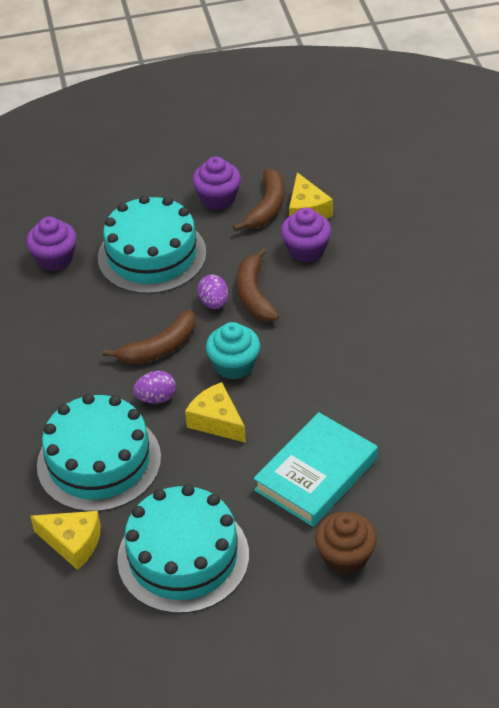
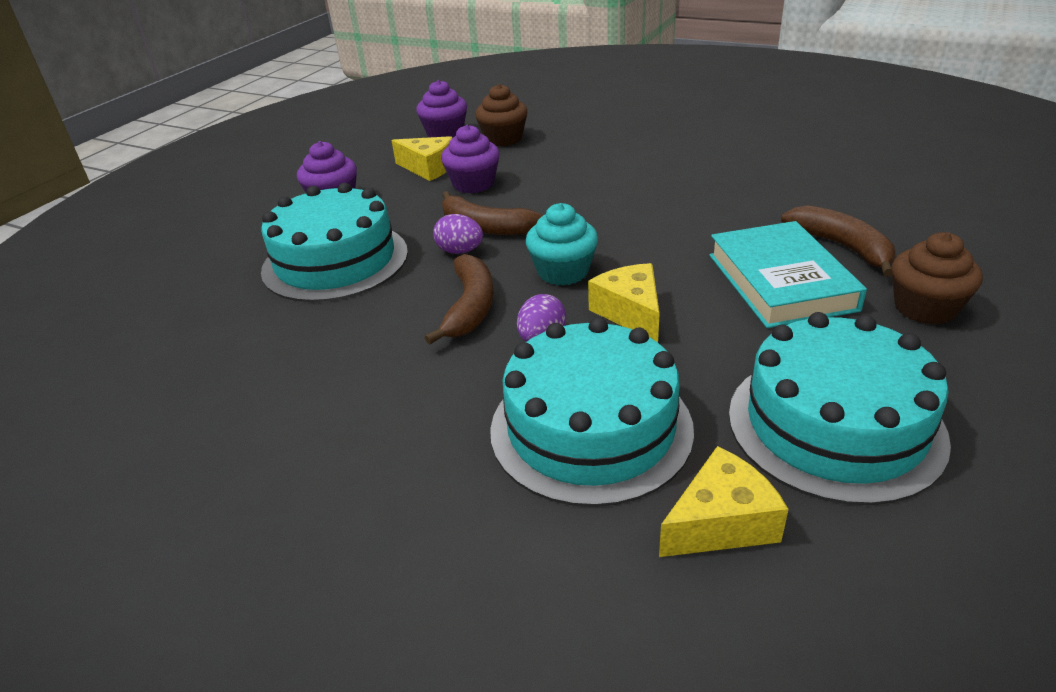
camera: 50 degrees left, 10 degrees down
purple cupcake [26,217,77,271] -> purple cupcake moved to [416,80,467,138]
yellow cheese [185,382,246,443] -> yellow cheese turned 75 degrees clockwise [588,263,660,342]
brown banana [233,169,284,231] -> brown banana moved to [781,205,896,277]
none -> brown cupcake [475,84,528,146]

